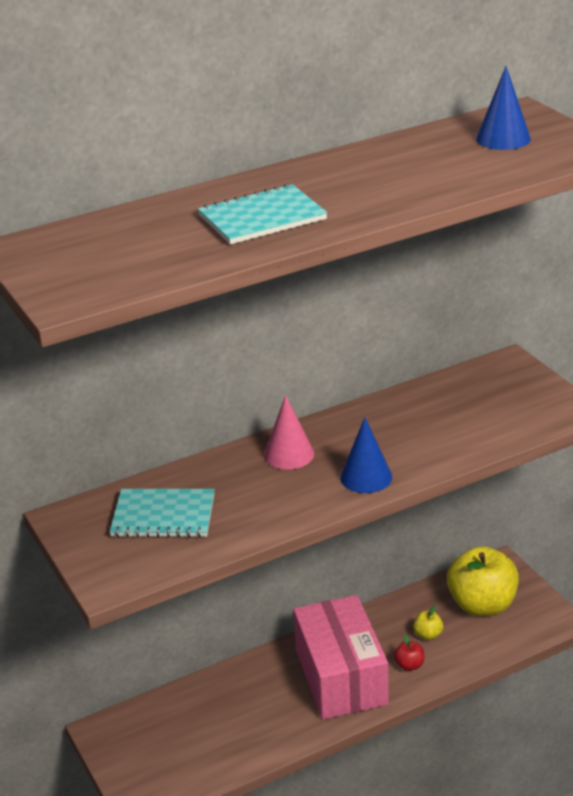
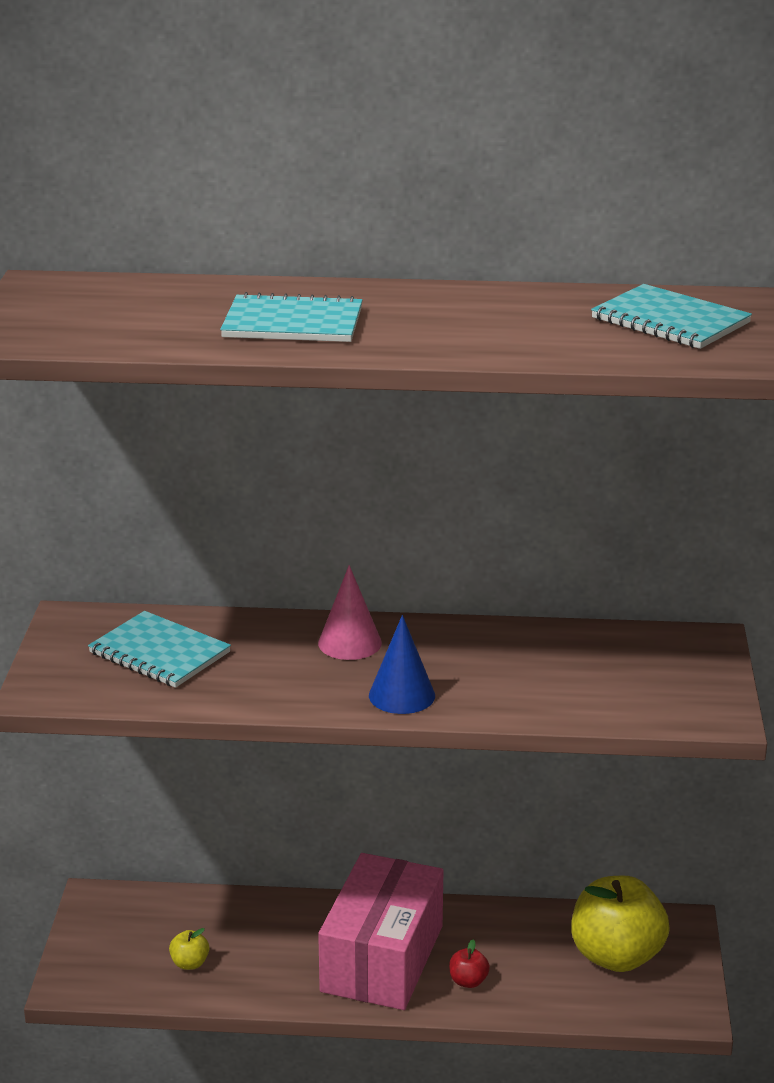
camera: 30 degrees right, 5 degrees down
yellow apple [413,606,443,640] -> yellow apple moved to [169,928,209,970]
blue cone [476,66,531,150] -> turquoise notebook [591,284,752,349]

